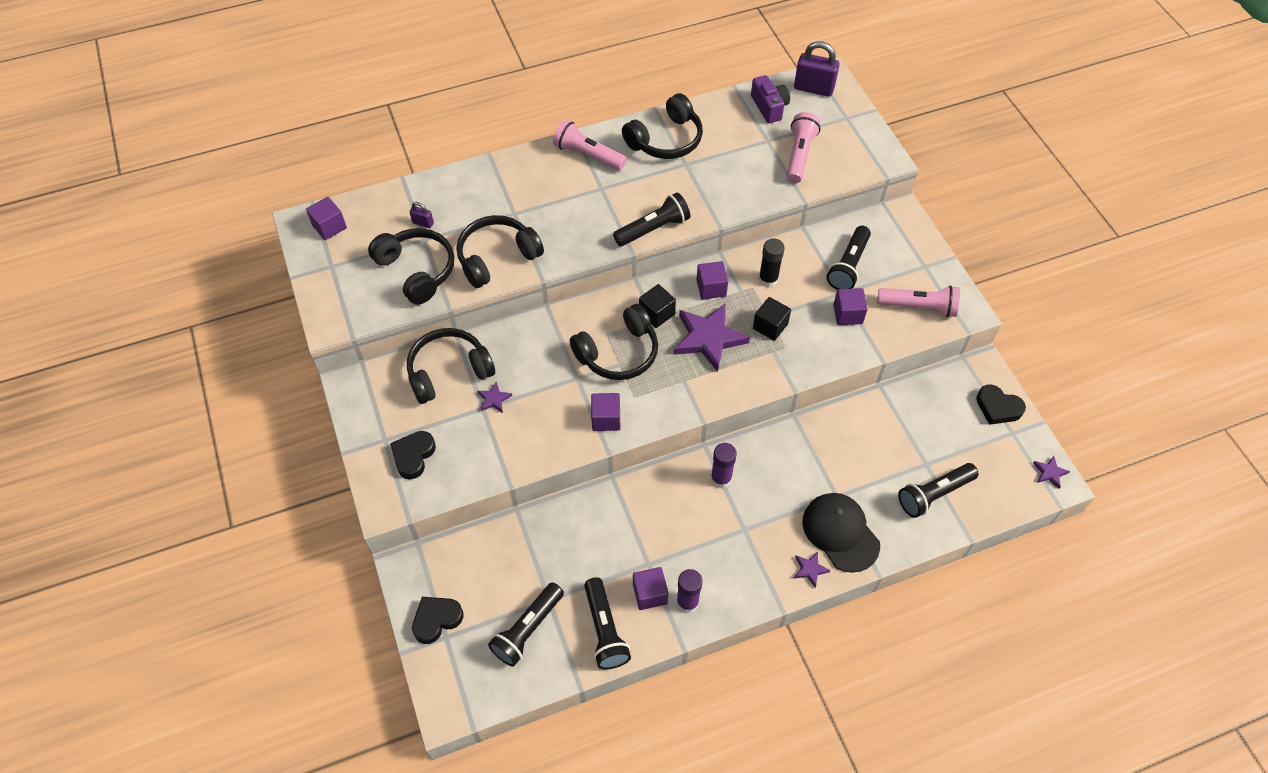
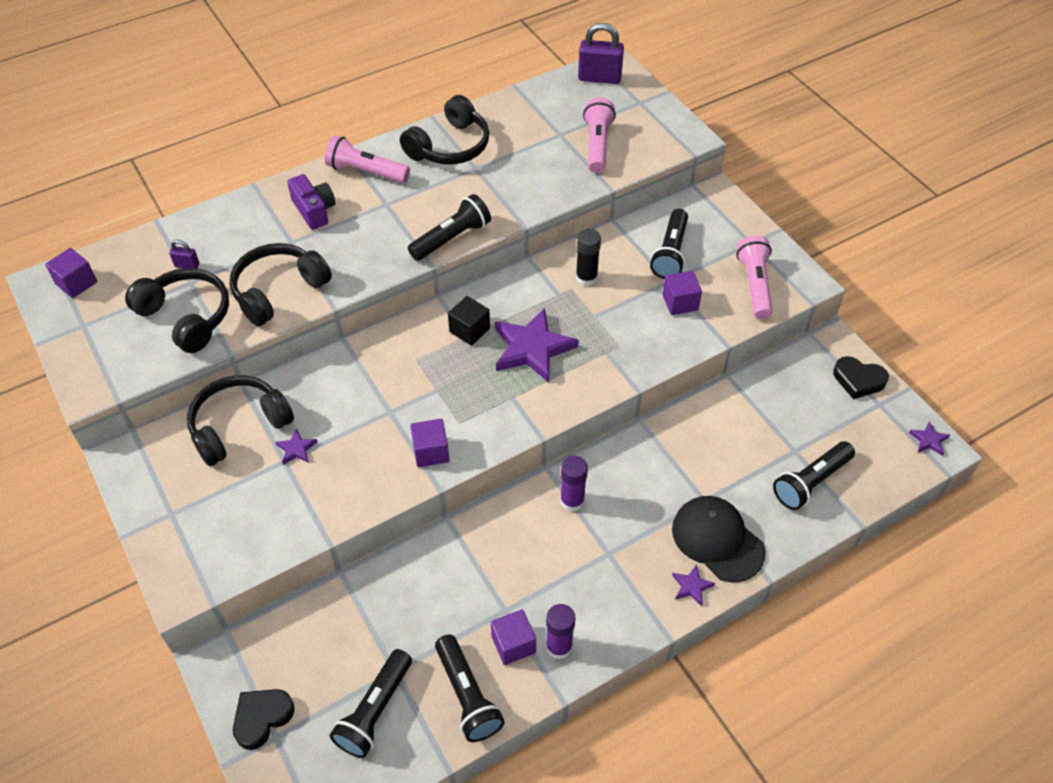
camera: 10 degrees left, 5 degrees down
black heart [390,431,436,479] -> none
black headphones [570,304,658,380] -> none
purple cube [696,261,728,300] -> none
purple camera [751,75,790,123] -> purple camera moved to [287,174,335,230]
black cube [753,297,791,341] -> none
pink flashlight [877,285,960,317] -> pink flashlight turned 90 degrees counterclockwise [736,236,773,319]

